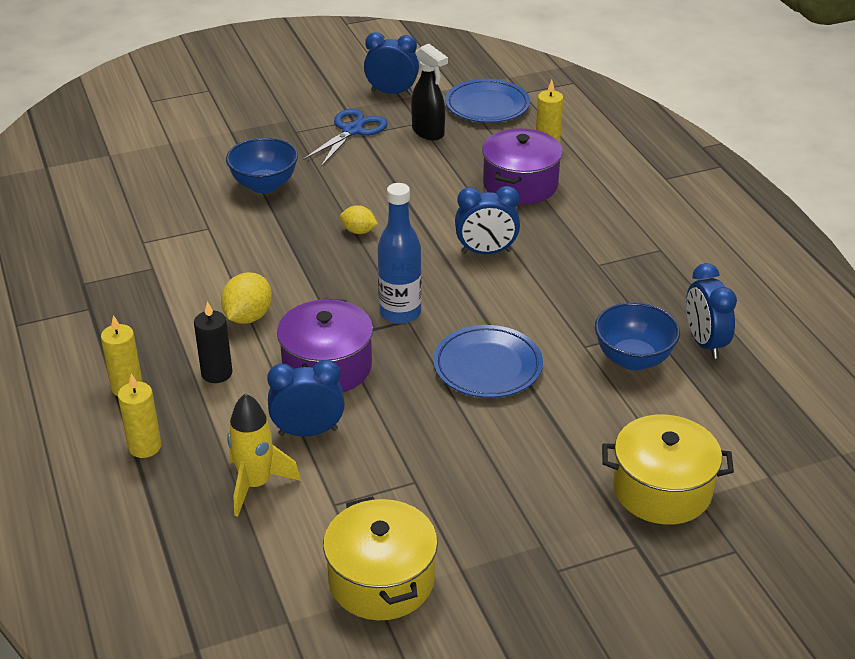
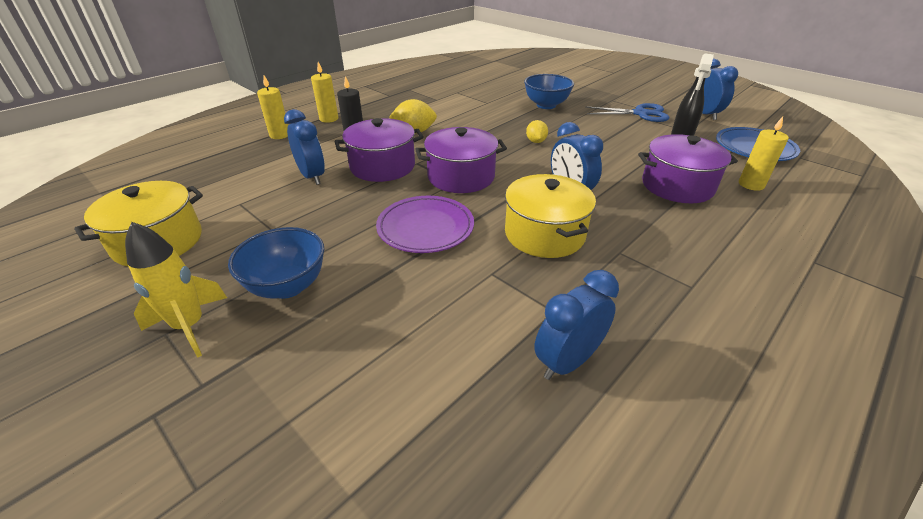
camera: 65 degrees right, 0 degrees up
yellow rocket [227,393,301,517] -> yellow rocket moved to [125,222,227,358]
blue bottle [378,183,422,324] -> purple pot [415,127,507,193]
blue plate [433,325,543,398] -> purple plate [376,196,474,253]
blue bowl [595,302,680,370] -> blue bowl moved to [228,227,324,299]
yellow pot [602,414,734,525] -> yellow pot moved to [505,174,596,258]

